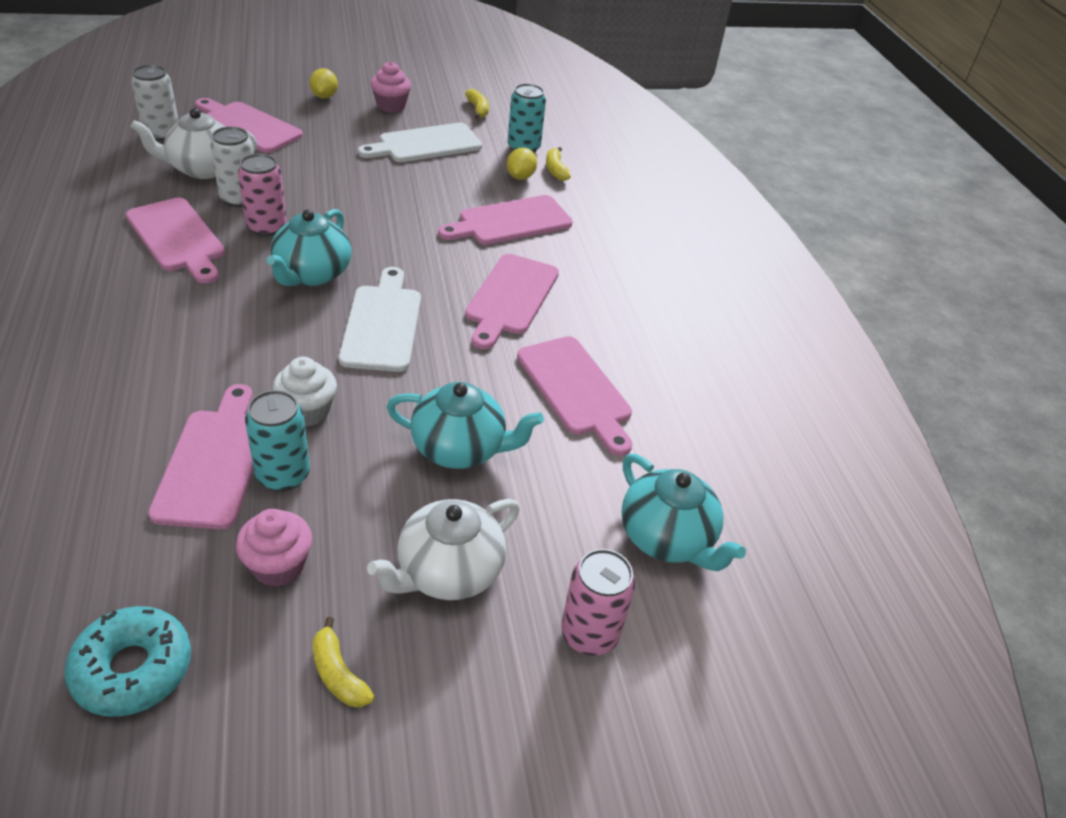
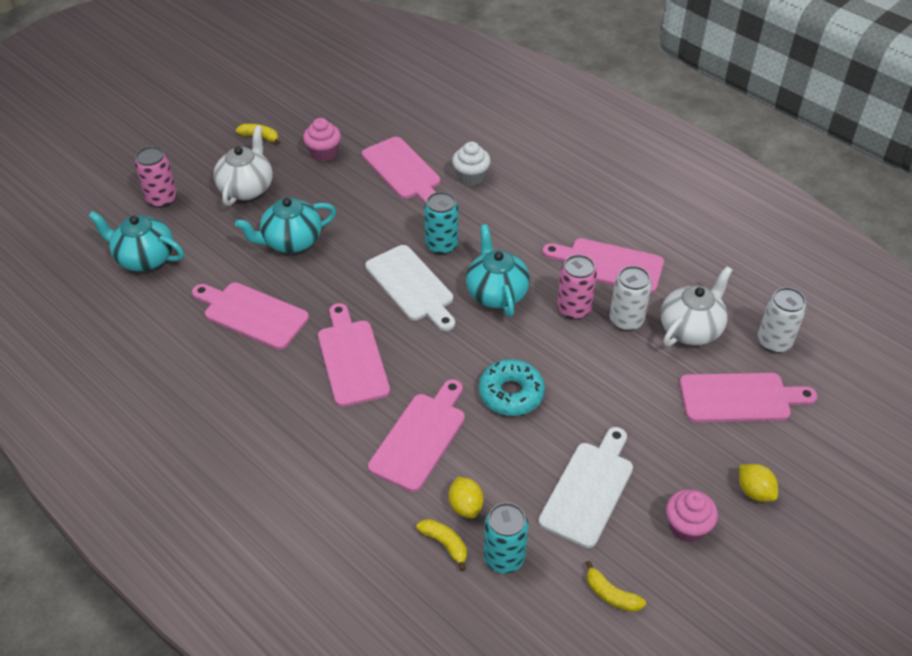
camera: 150 degrees right, 5 degrees up
turquoise donut [64,606,191,717] -> turquoise donut moved to [479,359,545,416]
turquoise can [245,390,310,491] -> turquoise can moved to [424,192,458,255]
white cupcake [272,357,337,427] -> white cupcake moved to [452,142,491,186]

